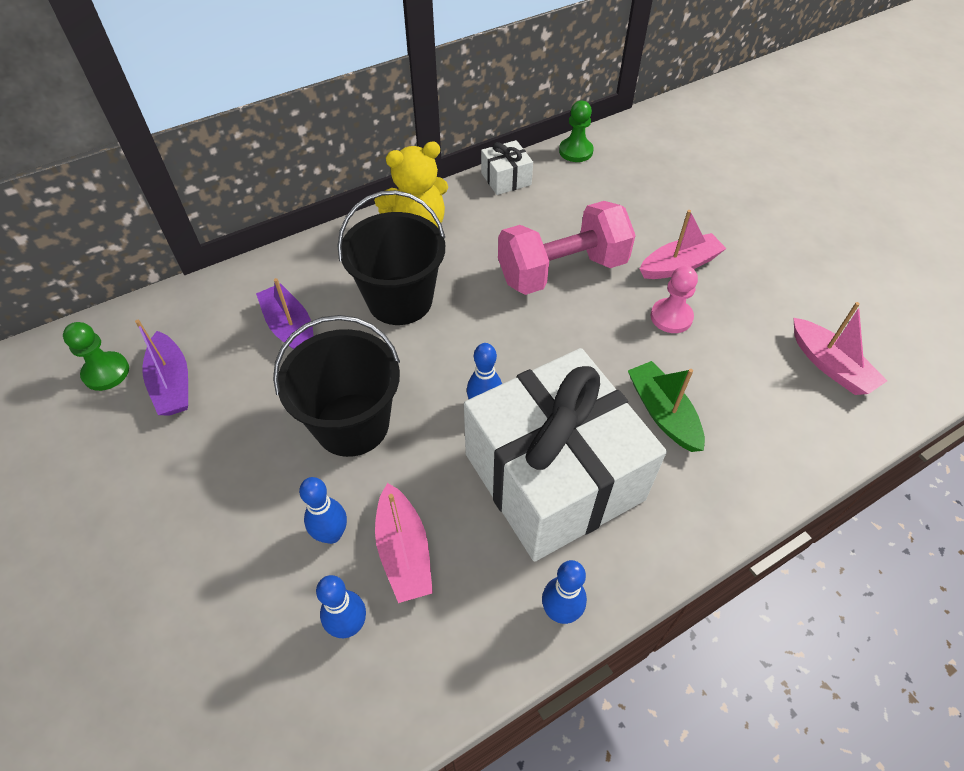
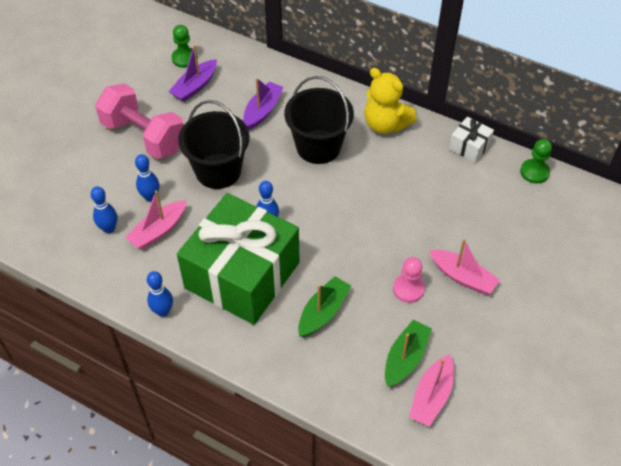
camera: 60 degrees right, 0 degrees up
white gift [464,348,667,562] -> green gift [177,193,300,325]
pink dumbbell [498,201,636,295] -> pink dumbbell moved to [95,83,184,159]
none -> green boat [385,320,432,387]

